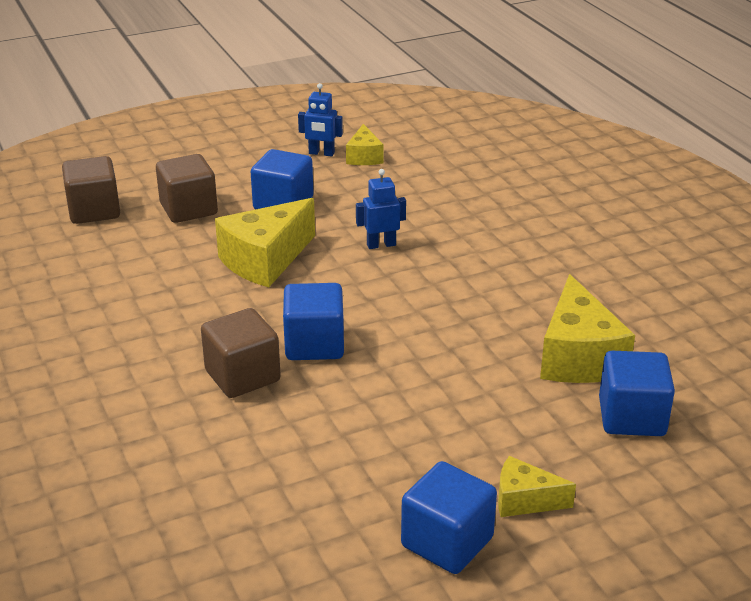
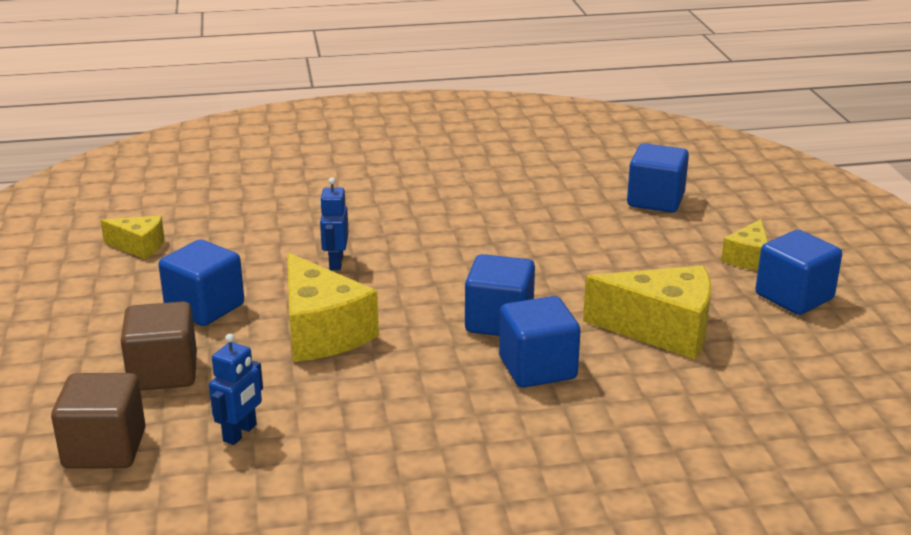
camera: 75 degrees left, 5 degrees down
brown cube [201,308,281,398] -> blue cube [499,296,581,388]
blue robot [298,83,343,156] -> blue robot moved to [209,334,263,445]
yellow cheese [540,274,635,383] -> yellow cheese moved to [583,265,711,359]

